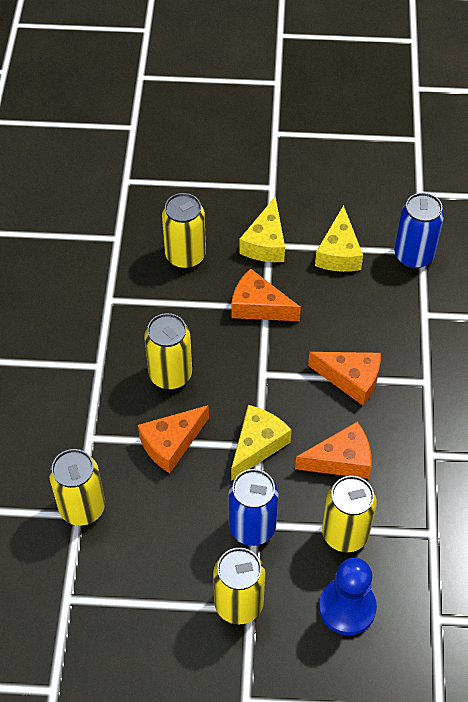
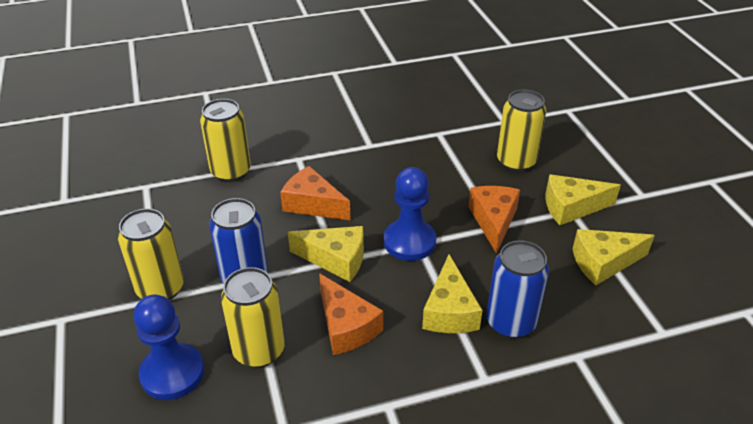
camera: 70 degrees right, 15 degrees down
yellow can [144,313,192,389] -> none
orange cheese [308,352,381,406] -> yellow cheese [422,254,483,333]
blue can [394,193,444,268] -> blue can moved to [486,240,549,339]
none -> blue pawn [384,167,436,261]

